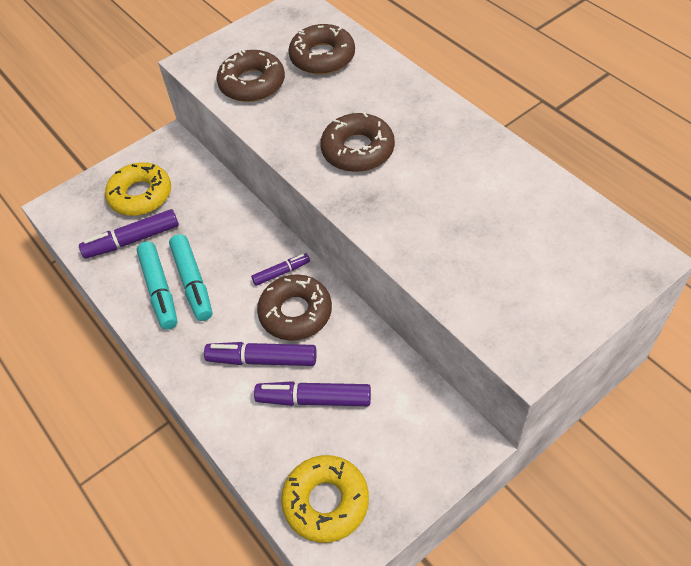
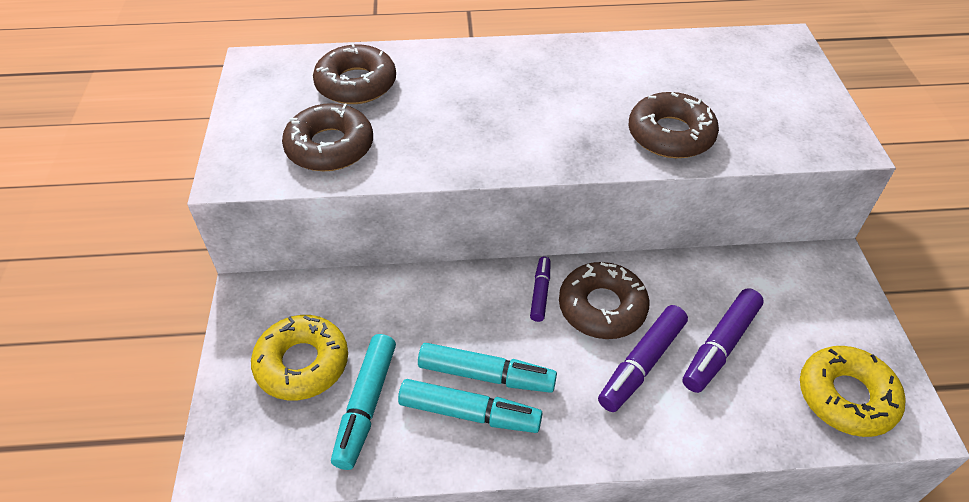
camera: 60 degrees left, 5 degrees down
purple marker [79,209,179,259] -> turquoise marker [331,334,396,470]
brown donut [320,112,395,172] -> brown donut moved to [629,92,719,158]

